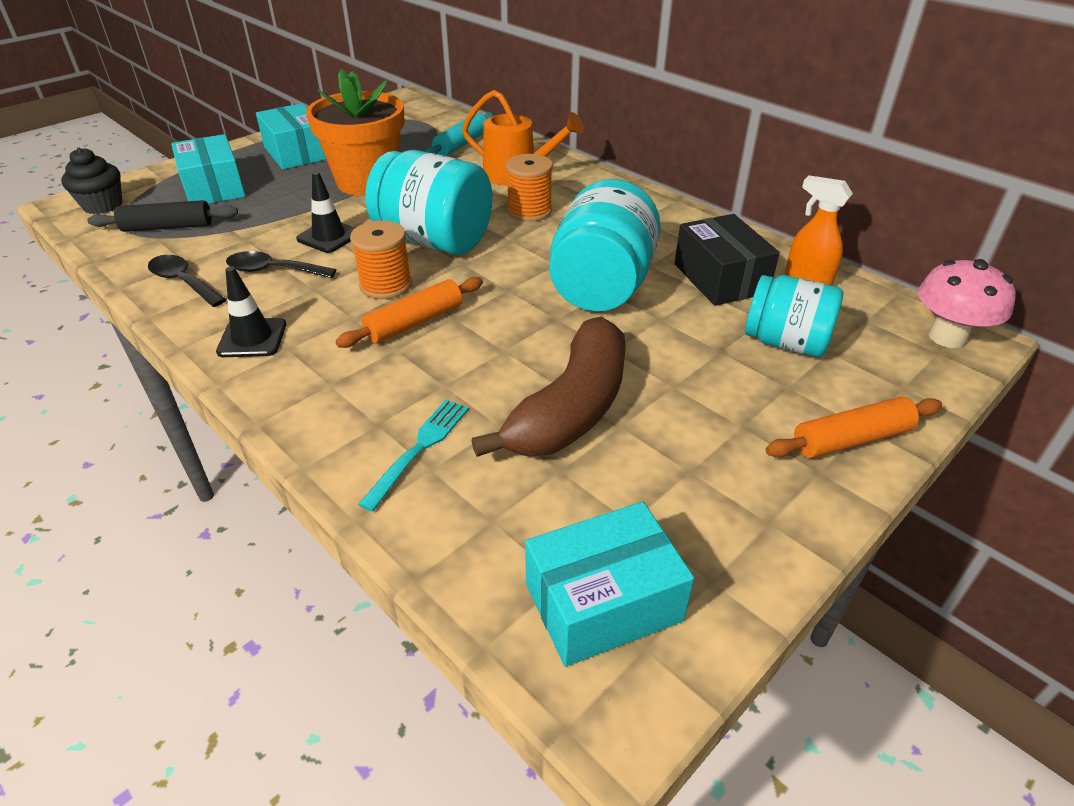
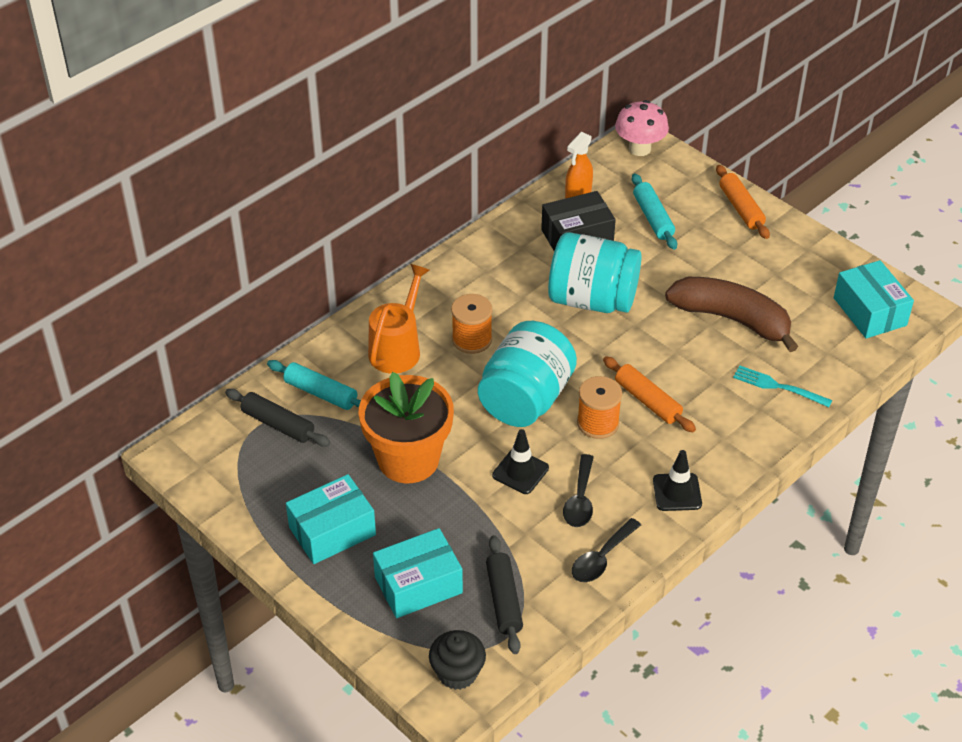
camera: 90 degrees left, 5 degrees up
turquoise jar [745,275,843,357] -> turquoise rolling pin [632,173,677,250]
none -> black rolling pin [225,389,331,447]

